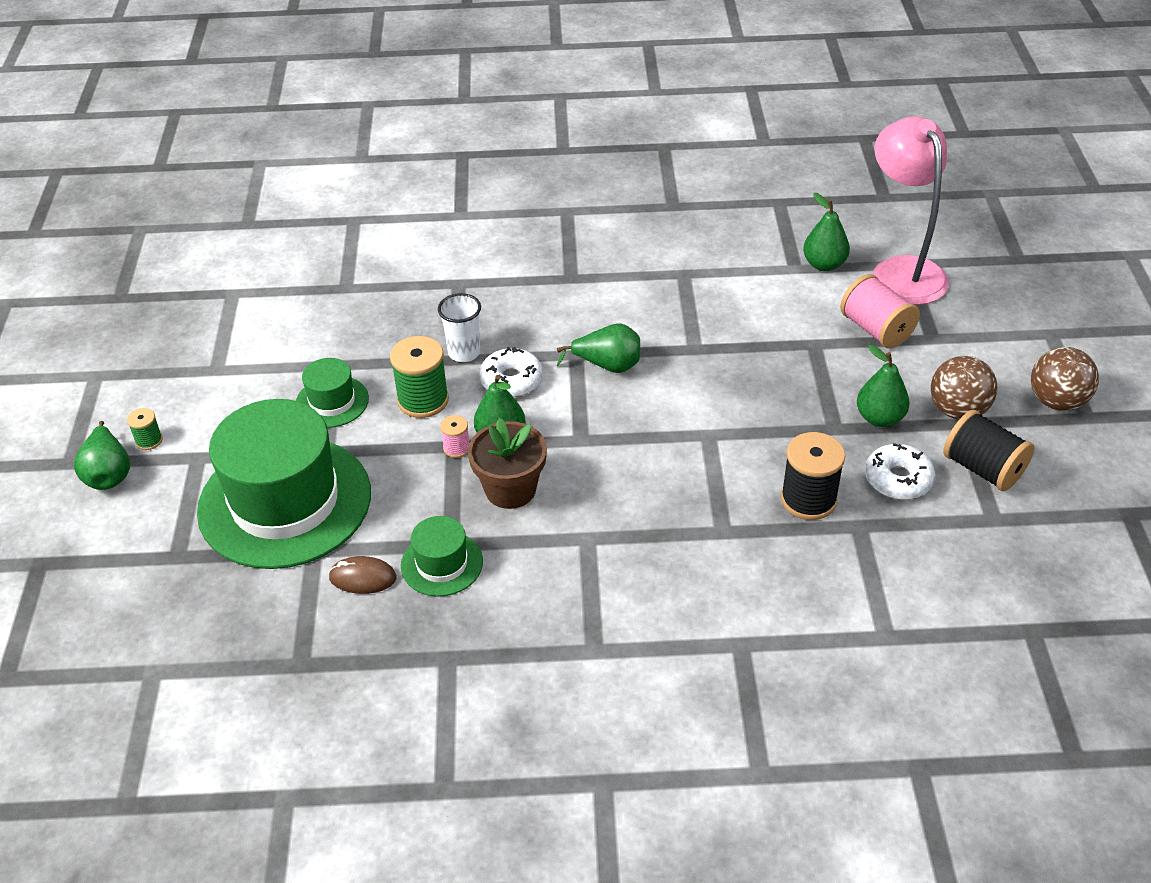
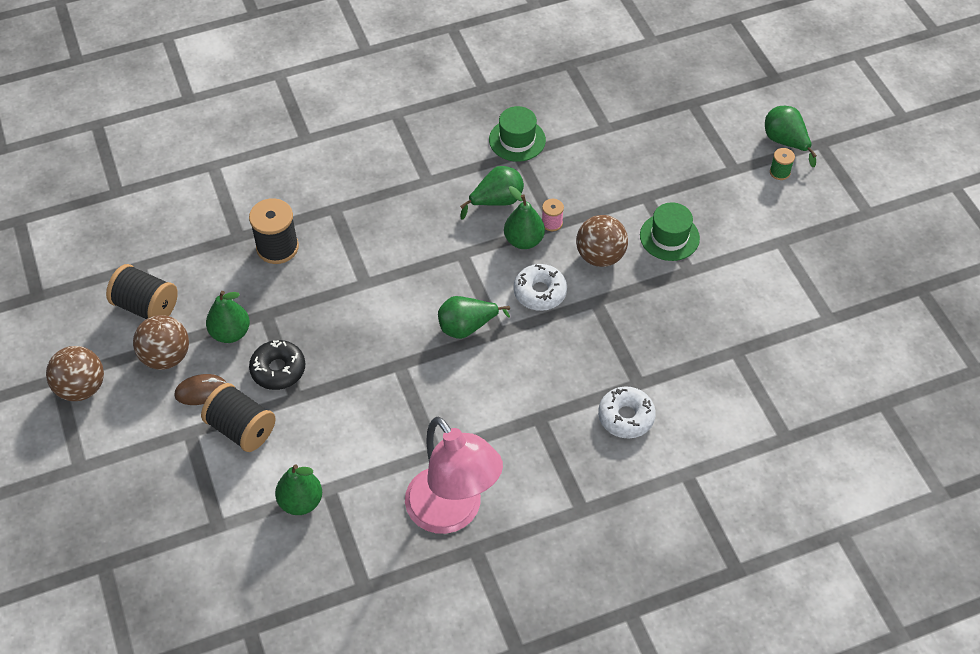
camera: 160 degrees right, 10 degrees up
green hat [197,399,371,569] -> none
brown mouse [329,556,397,594] -> brown mouse moved to [174,374,227,405]
green spool [390,336,449,418] -> brown ball [576,215,628,267]
white cup [438,293,481,362] -> none
brown flower pot [468,418,547,509] -> green pear [460,166,524,220]
pink spool [840,274,920,348] -> black spool [201,383,276,452]
white donut [865,443,935,500] -> white donut moved to [598,386,656,438]
pink lamp [872,116,949,305] -> pink lamp moved to [405,417,503,534]
none -> black donut [249,340,305,390]

